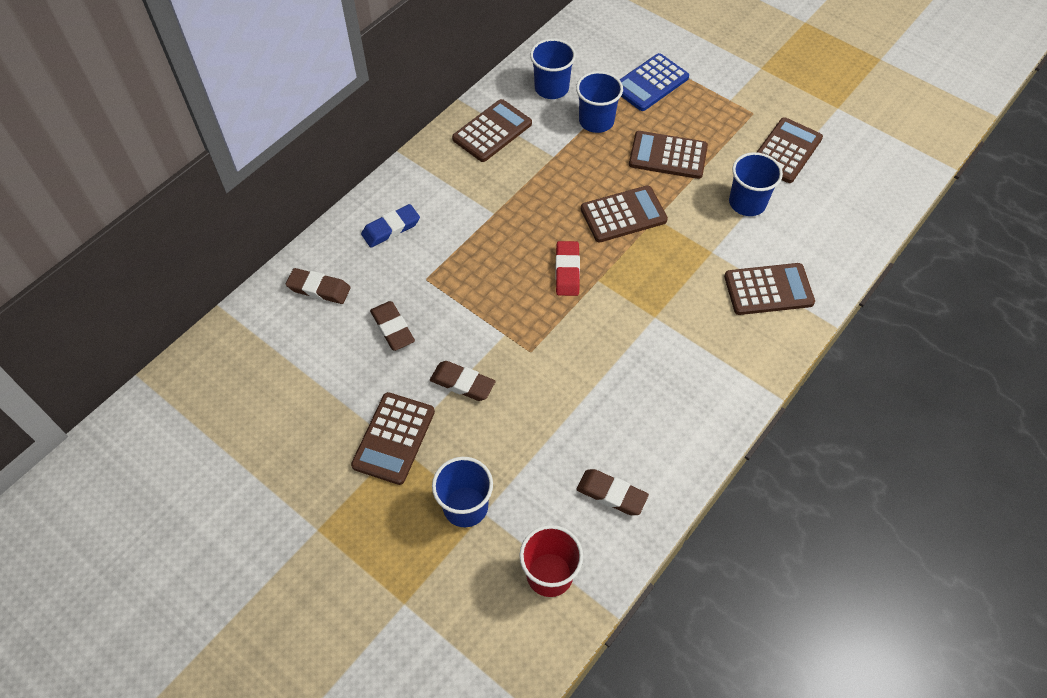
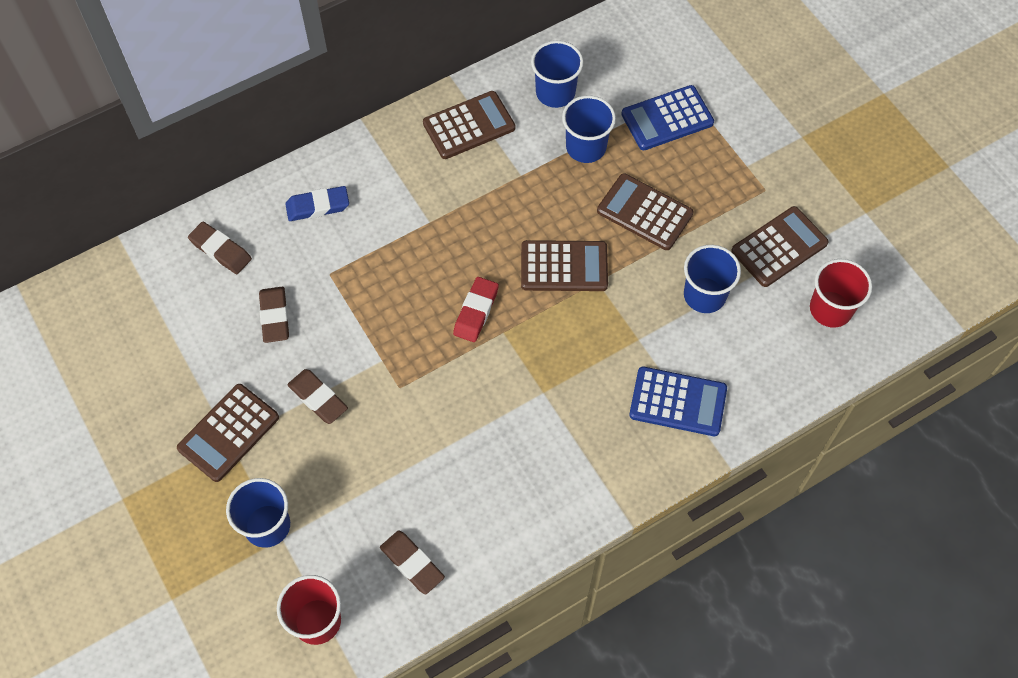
camera: 20 degrees right, 5 degrees up
brown calculator [724,263,815,315] -> blue calculator [629,367,727,436]
none -> red cup [810,259,872,328]

